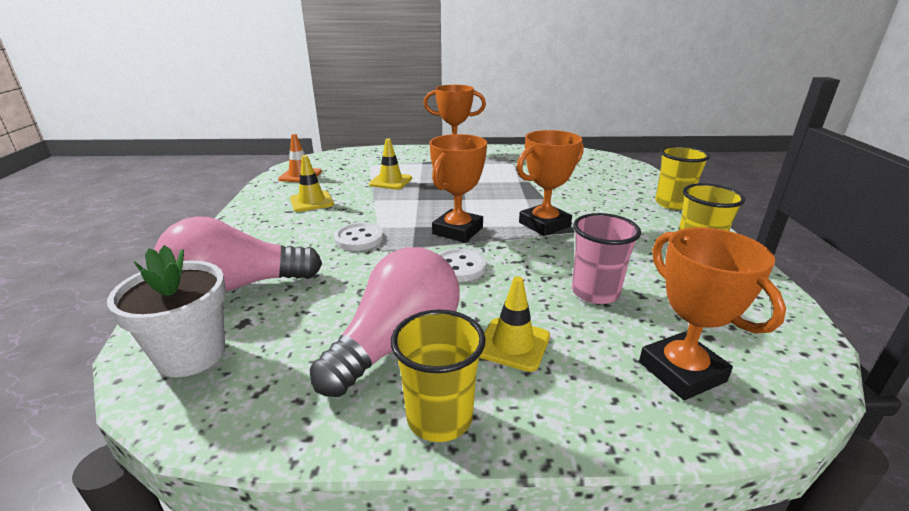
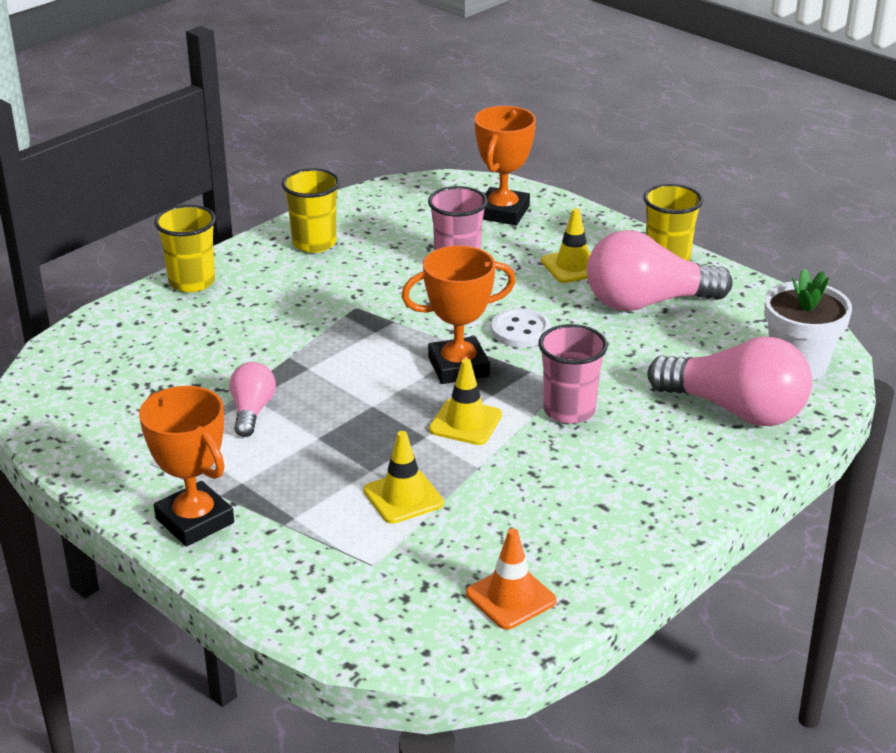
camera: 135 degrees left, 5 degrees up
yellow traffic cone [290,155,334,212] -> yellow traffic cone moved to [429,359,502,445]
white button [334,223,383,251] -> pink cup [538,324,608,424]
orange trophy [516,130,583,236] -> none
none -> pink light bulb [229,362,276,437]

